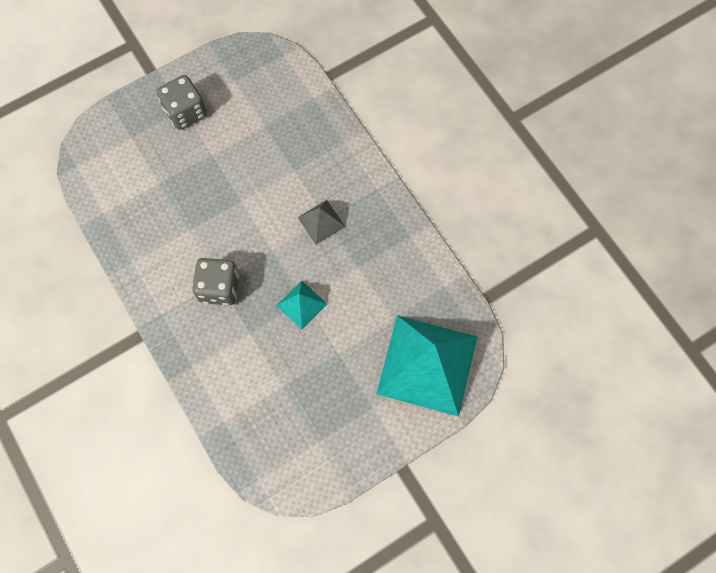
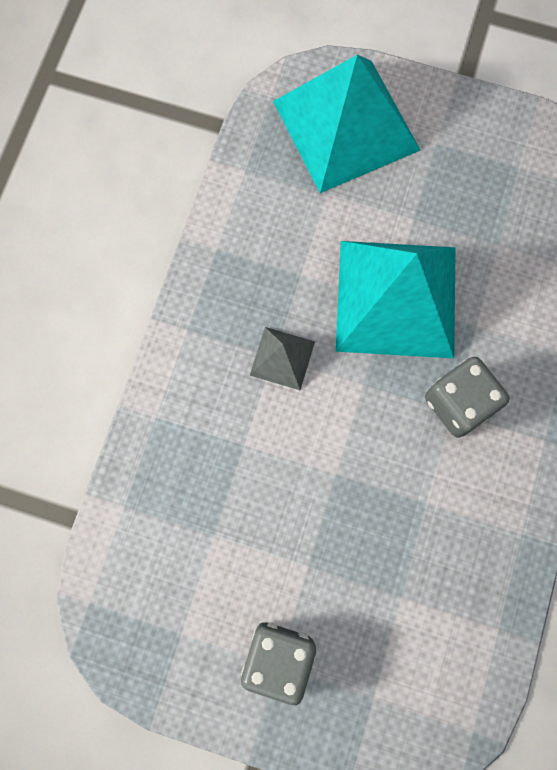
camera: 130 degrees left, 5 degrees up
turquoise pyramid [276,281,327,329] -> turquoise pyramid [336,241,456,358], size x2.26

